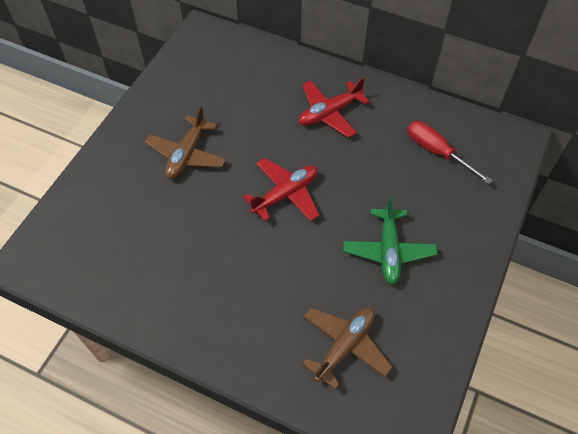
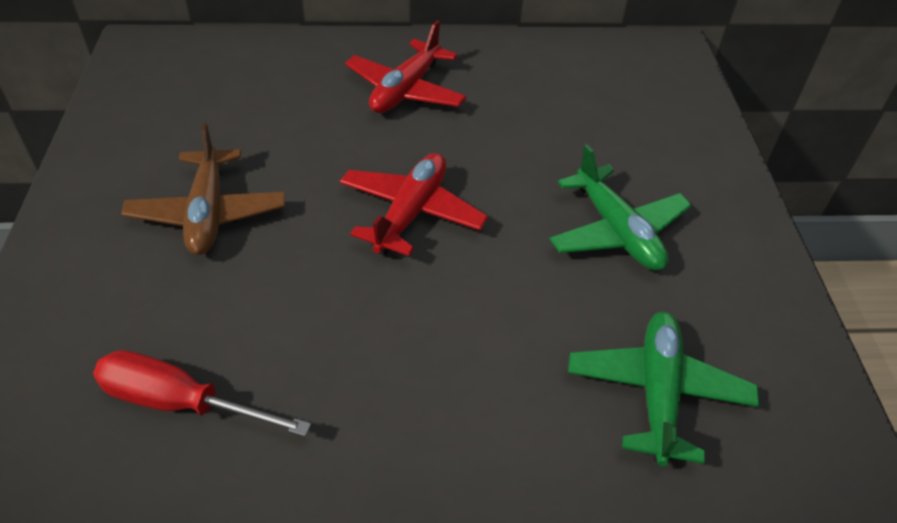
camera: 30 degrees left, 10 degrees down
brown plane [302,307,392,390] -> green plane [568,312,759,466]
red screwdriver [407,121,493,184] -> red screwdriver moved to [93,350,311,437]

